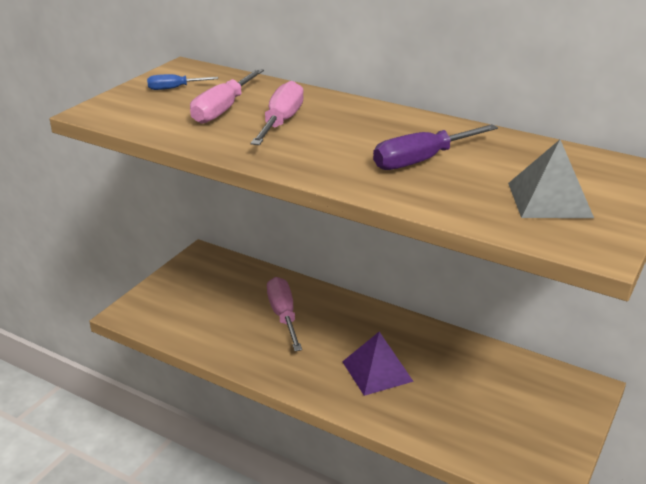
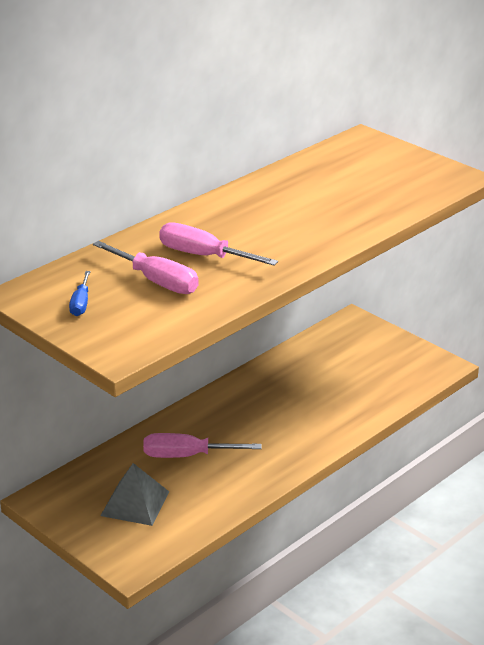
camera: 75 degrees left, 0 degrees up
purple pyramid [342,332,414,396] -> none
purple screwdriver [373,124,498,170] -> none
grey pyramid [508,140,594,218] -> grey pyramid moved to [100,463,169,526]

